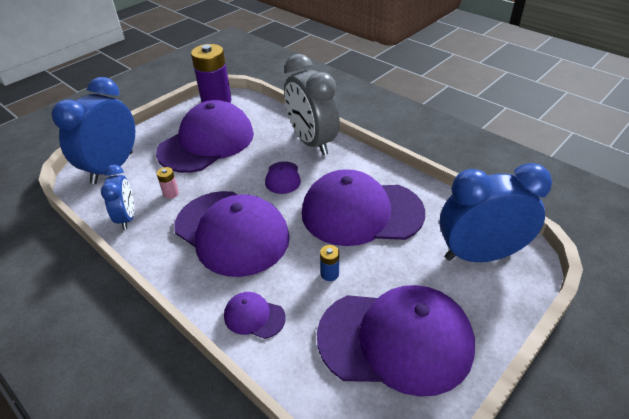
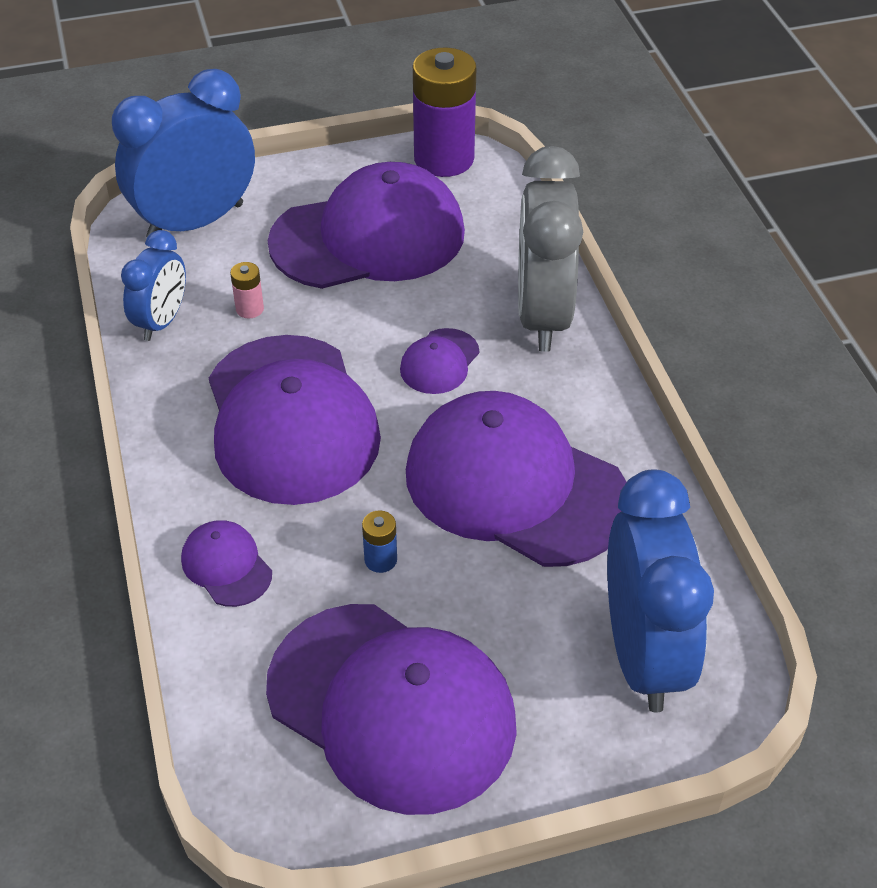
camera: 30 degrees right, 5 degrees up
blue clock [439,163,552,262] -> blue clock turned 60 degrees clockwise [607,470,714,713]

